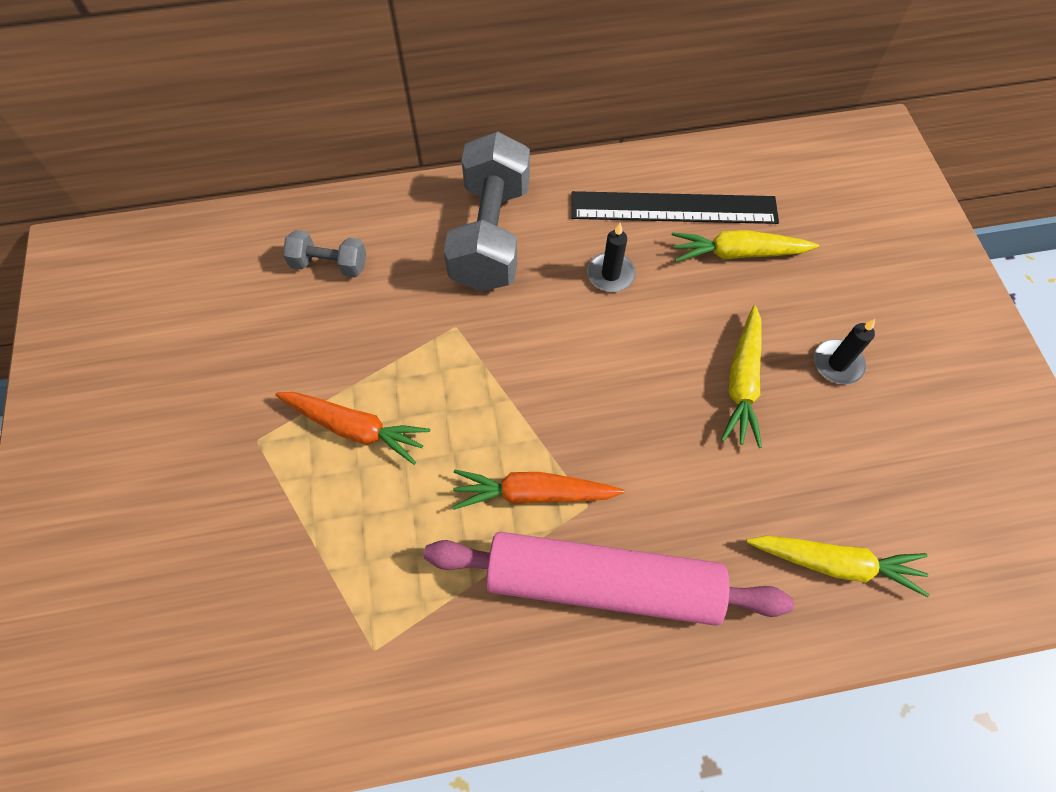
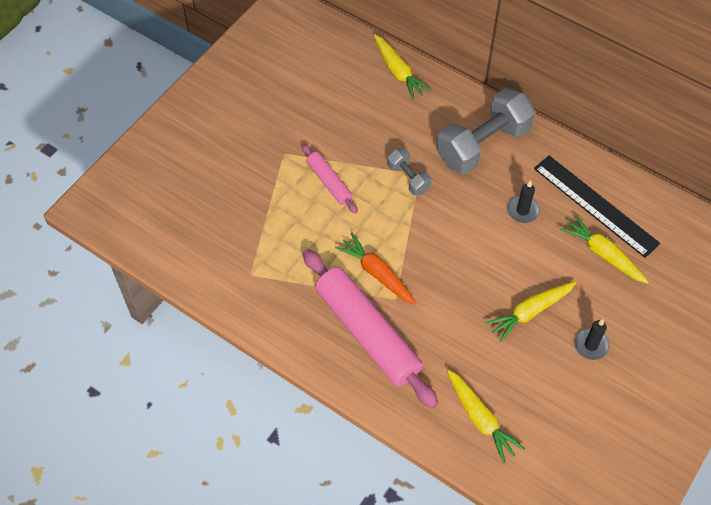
camera: 45 degrees right, 5 degrees down
orange carrot [275,392,430,465] -> pink rolling pin [302,144,358,213]
grey dumbbell [283,230,366,277] -> grey dumbbell moved to [387,148,432,196]
none -> yellow carrot [374,34,431,100]

